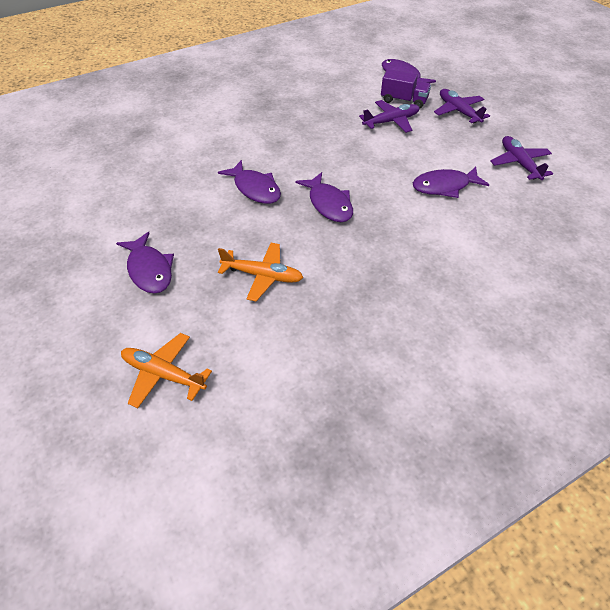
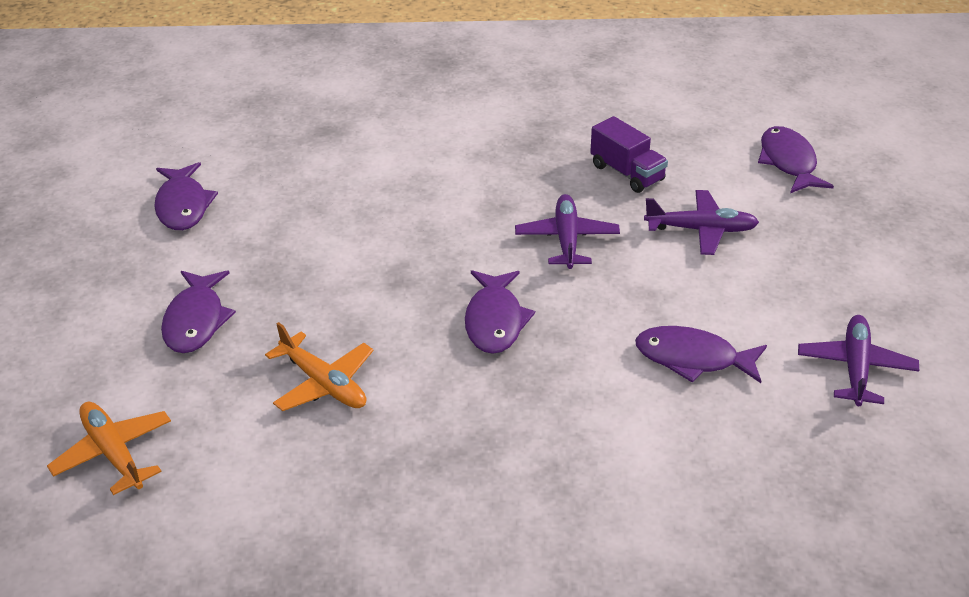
camera: 30 degrees right, 10 degrees down
purple fish [218,160,281,204] -> purple fish moved to [154,162,218,230]
purple truck [381,69,431,109] -> purple truck moved to [590,116,668,193]
purple plane [434,89,490,123] -> purple plane moved to [515,194,620,269]

